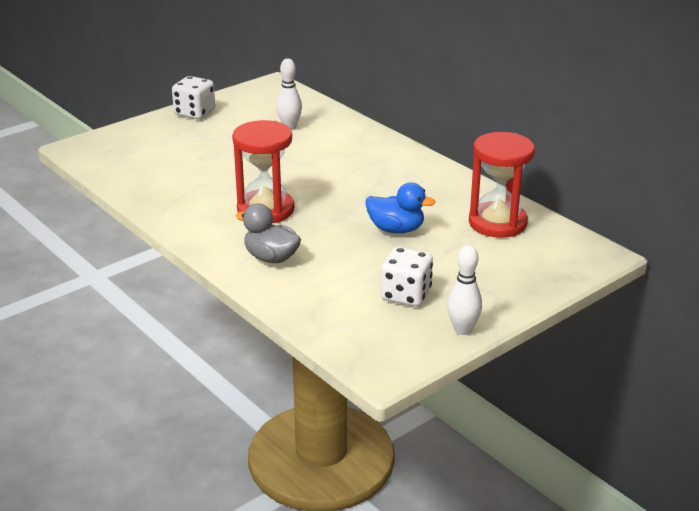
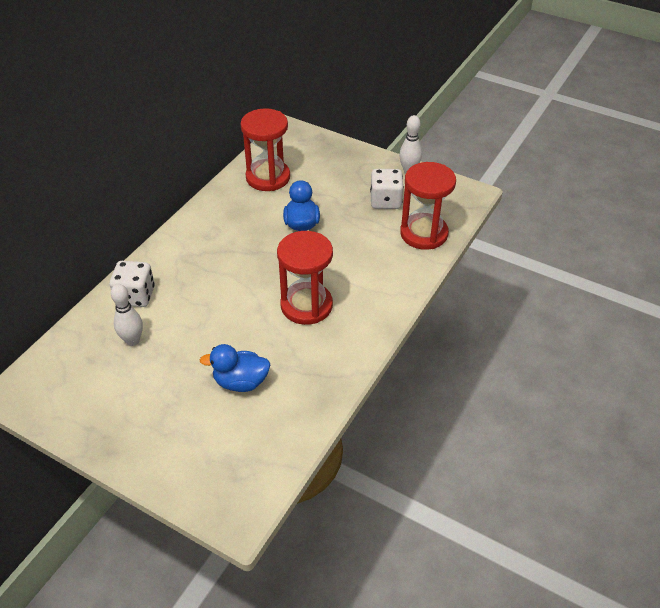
camera: 110 degrees left, 15 degrees up
white dice [172,76,215,119] -> white dice moved to [110,261,155,307]
grey duck [236,204,301,263] -> none
none -> blue duck [200,344,270,392]
none -> red hourglass [400,162,456,250]

